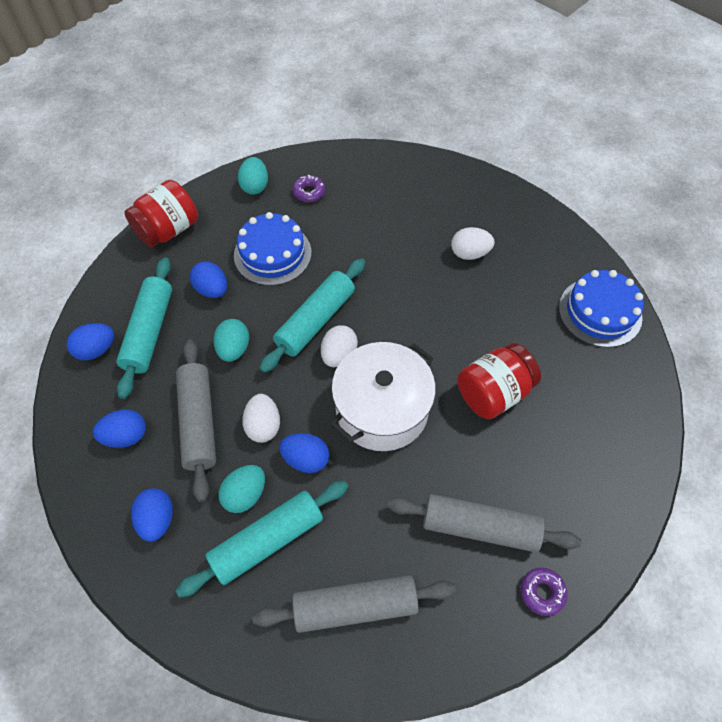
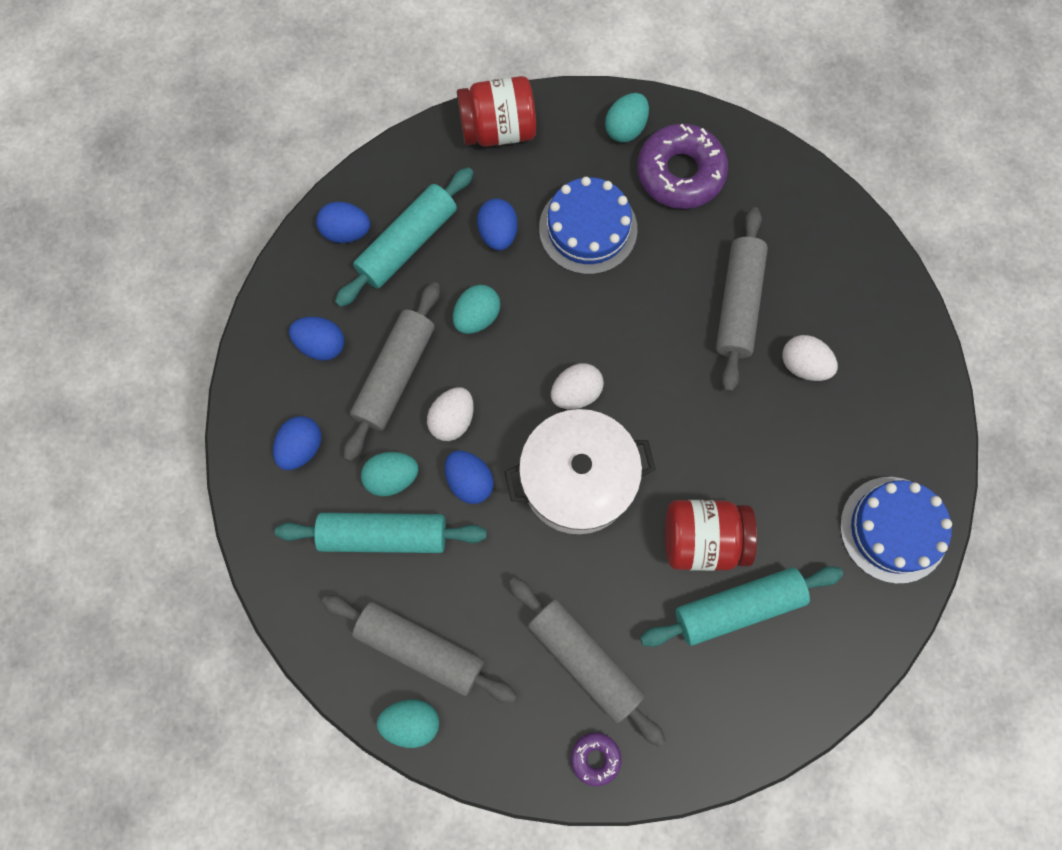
camera: 35 degrees right, 15 degrees up
turquoise rolling pin [260,258,365,373] -> turquoise rolling pin moved to [640,566,843,647]
purple donut [293,175,325,202] -> purple donut [637,124,728,209], size x2.07
none -> turquoise egg [376,699,439,748]
none -> grey rolling pin [716,207,768,392]

